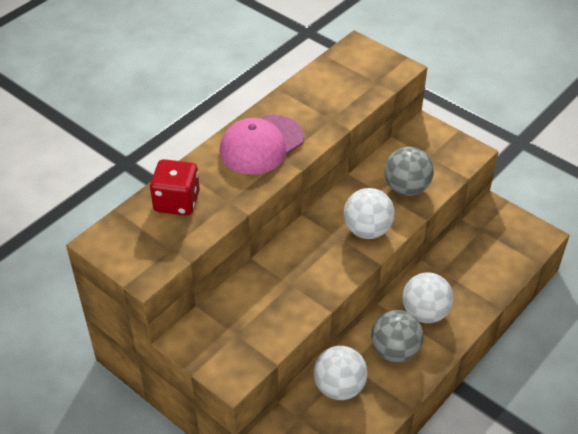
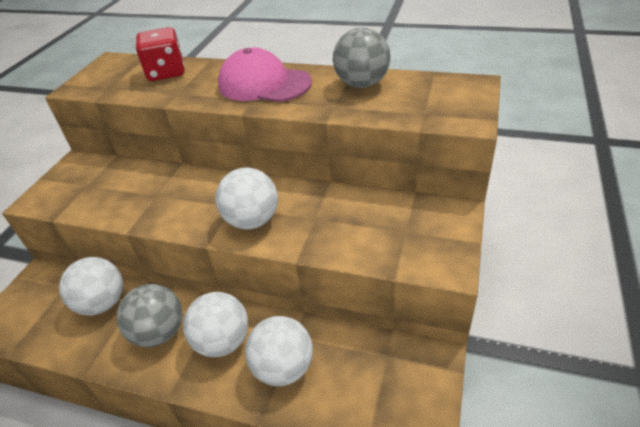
camera: 70 degrees right, 5 degrees down
grey ball [384,147,434,196] -> grey ball moved to [333,28,390,88]
none -> white ball [245,316,313,386]

